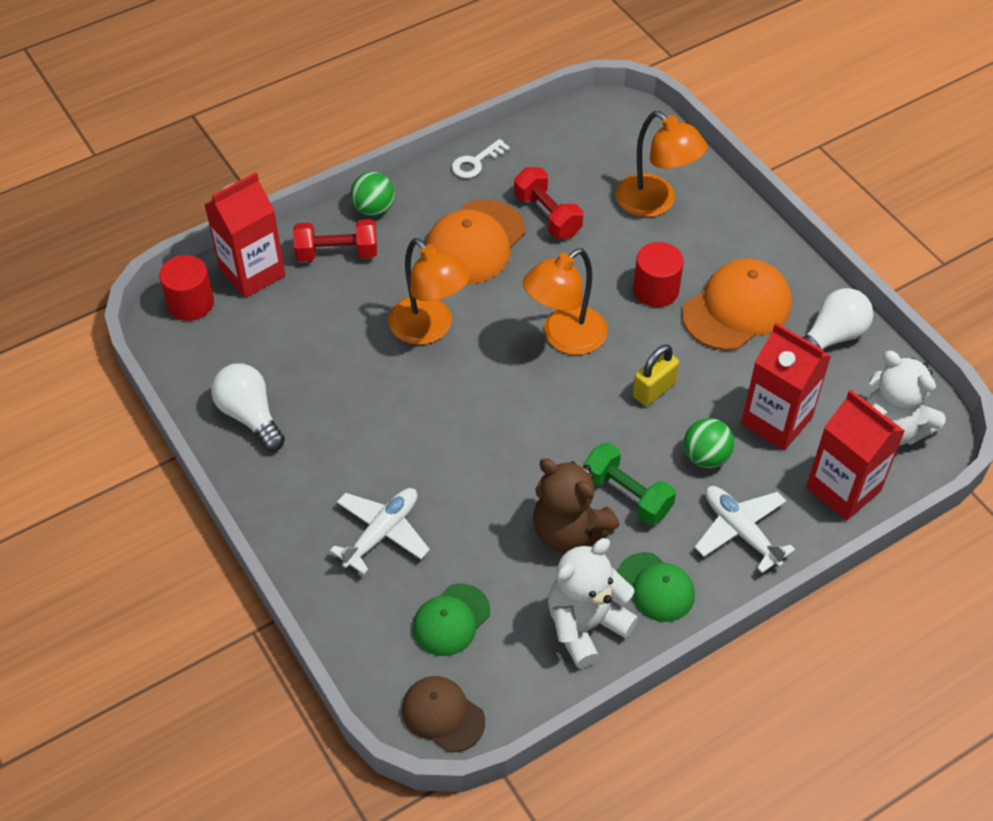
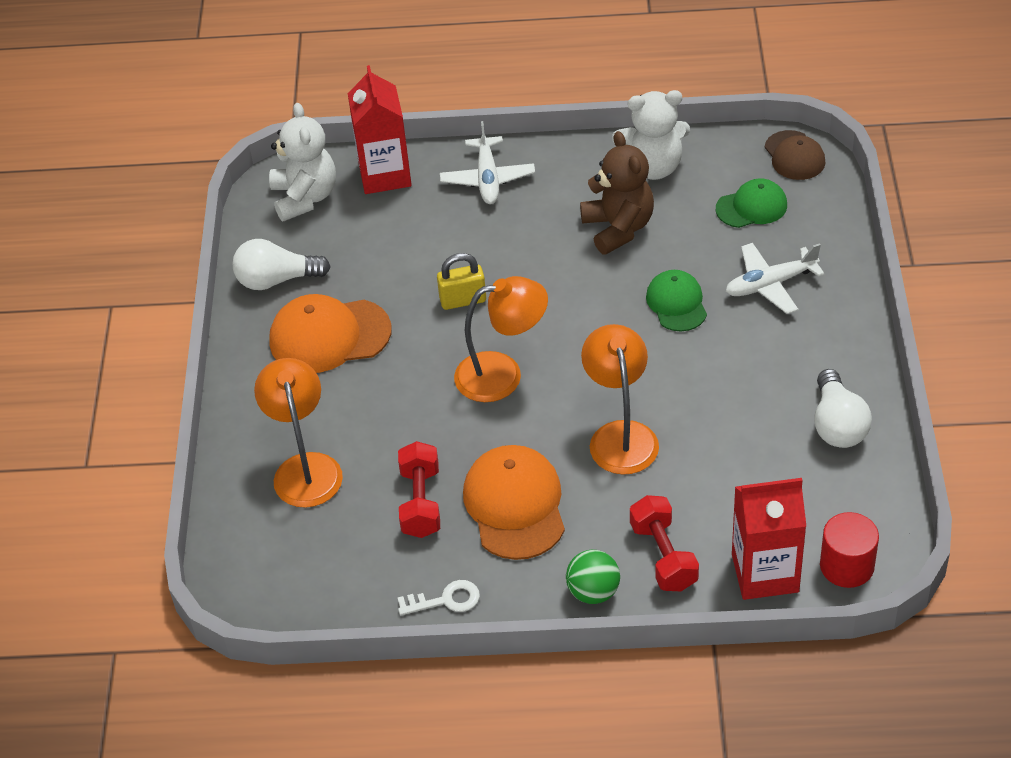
camera: 145 degrees left, 5 degrees down
red dumbbell [293,219,377,262] -> red dumbbell turned 45 degrees clockwise [630,495,699,591]
orange cap [425,199,525,284] -> orange cap turned 75 degrees counterclockwise [463,445,565,560]
green dumbbell [583,443,676,525] -> none
green cap [617,552,695,622] -> green cap moved to [646,270,707,331]
red cylinder [633,242,684,307] -> none
green ball [684,418,734,468] -> none
red carton [741,323,831,450] -> none

